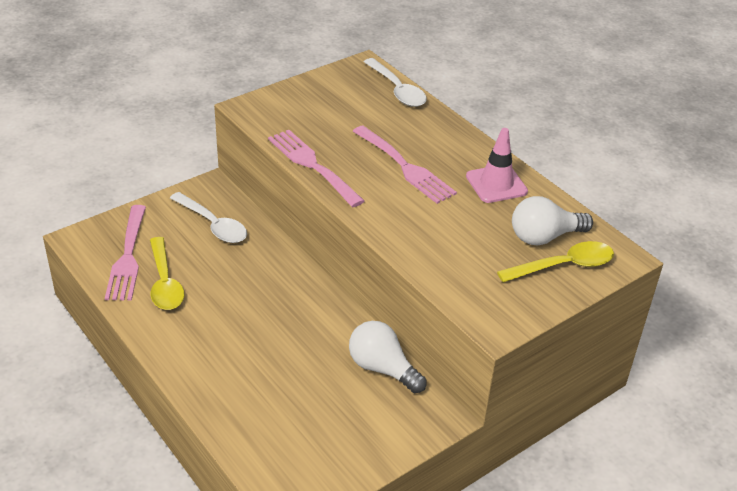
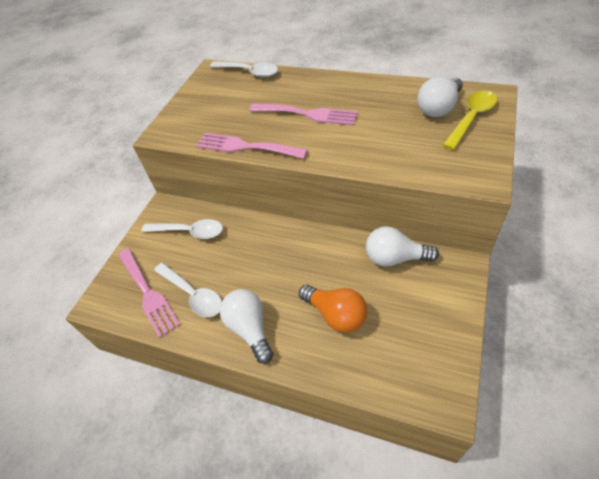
camera: 25 degrees left, 10 degrees up
yellow spoon [150,237,184,310] -> white spoon [154,263,222,317]
pink traffic cone [466,128,528,203] -> none
none -> white light bulb [220,289,274,364]
none -> orange light bulb [299,285,367,333]

